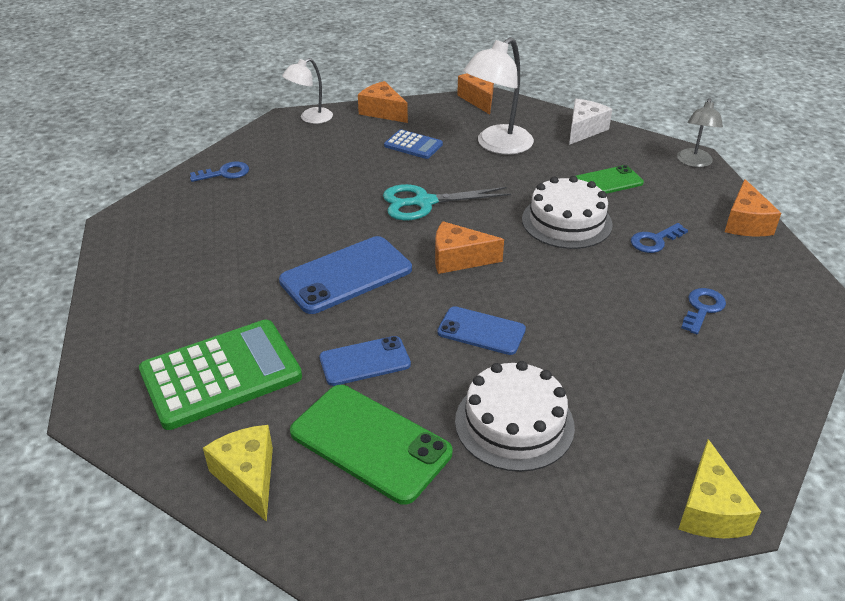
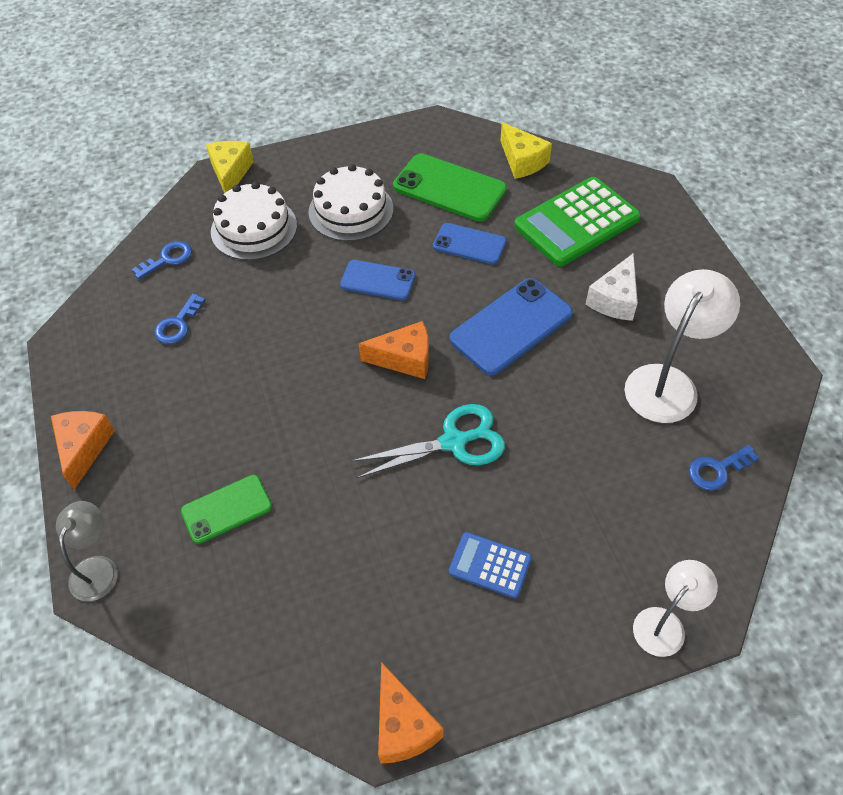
camera: 175 degrees right, 15 degrees up
blue phone [319,336,411,386] -> blue phone turned 45 degrees clockwise [433,223,506,264]
orange cheese [358,81,408,123] -> none
white lamp [463,37,534,155] -> white lamp moved to [625,269,740,423]
white cake [522,176,613,249] -> white cake moved to [211,182,297,260]
white cheese [569,99,612,145] -> white cheese moved to [586,253,638,321]
blue key [631,223,688,253] -> blue key moved to [132,241,192,279]

